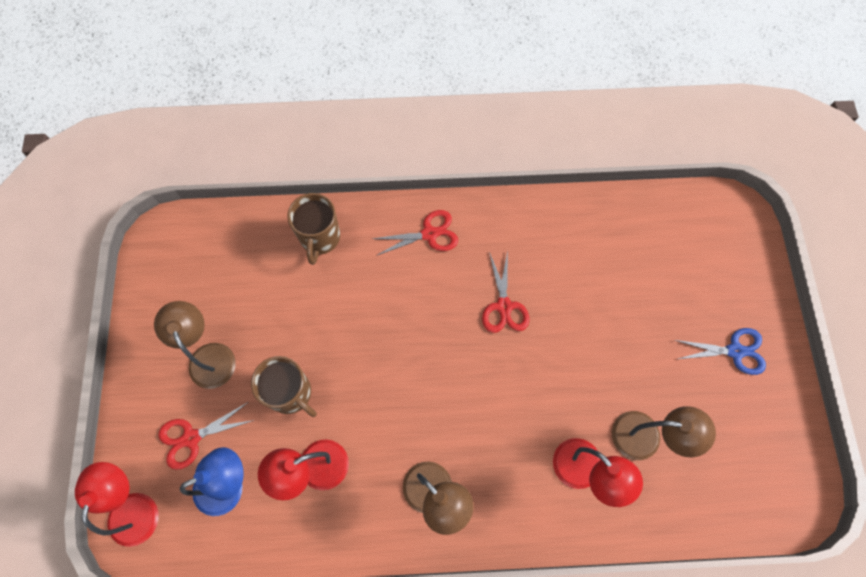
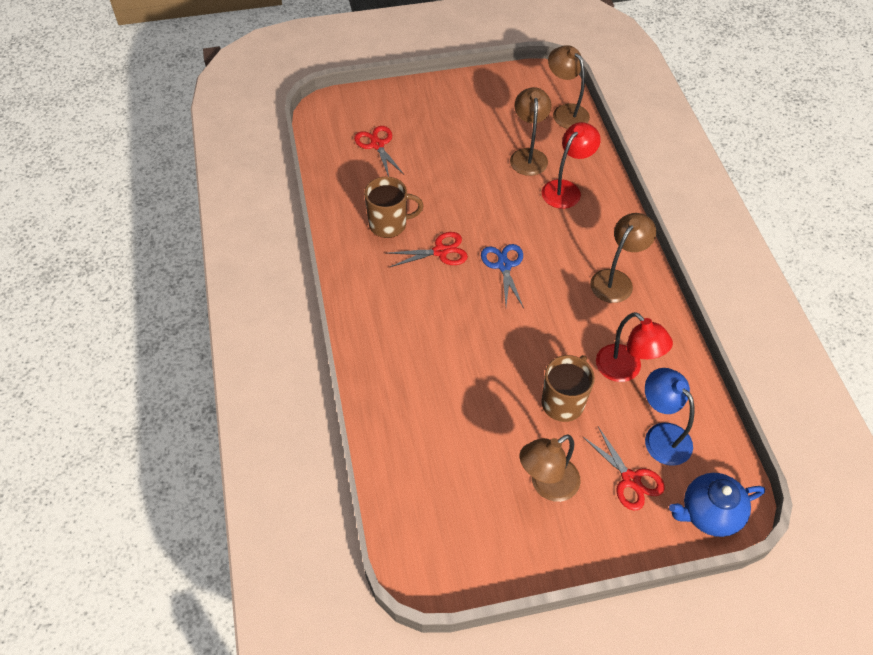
camera: 100 degrees left, 15 degrees down
red lamp [75,462,159,547] -> blue teapot [669,473,765,537]
brown mug [287,193,340,265] -> brown mug moved to [364,177,424,238]
red scissors [372,210,458,256] -> red scissors moved to [354,126,404,177]
blue scissors [675,328,766,375] -> blue scissors moved to [481,244,524,308]
none -> brown lamp [548,45,590,129]

